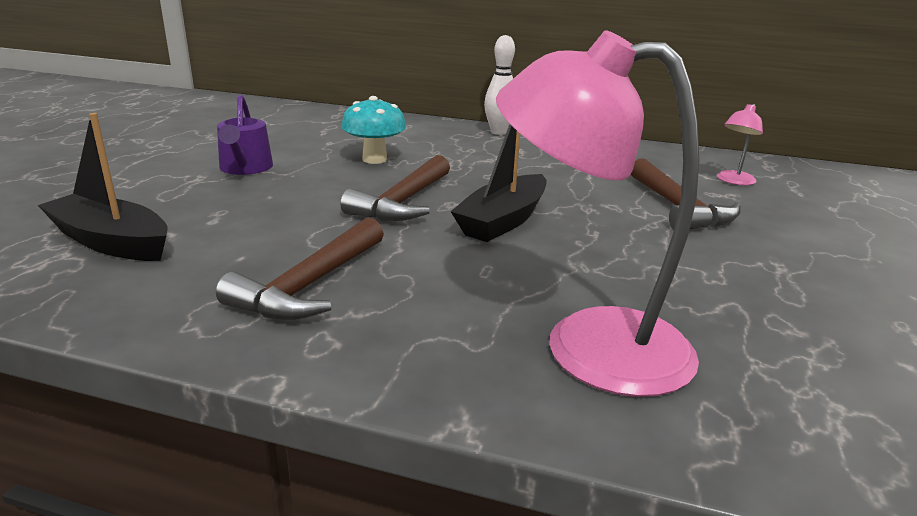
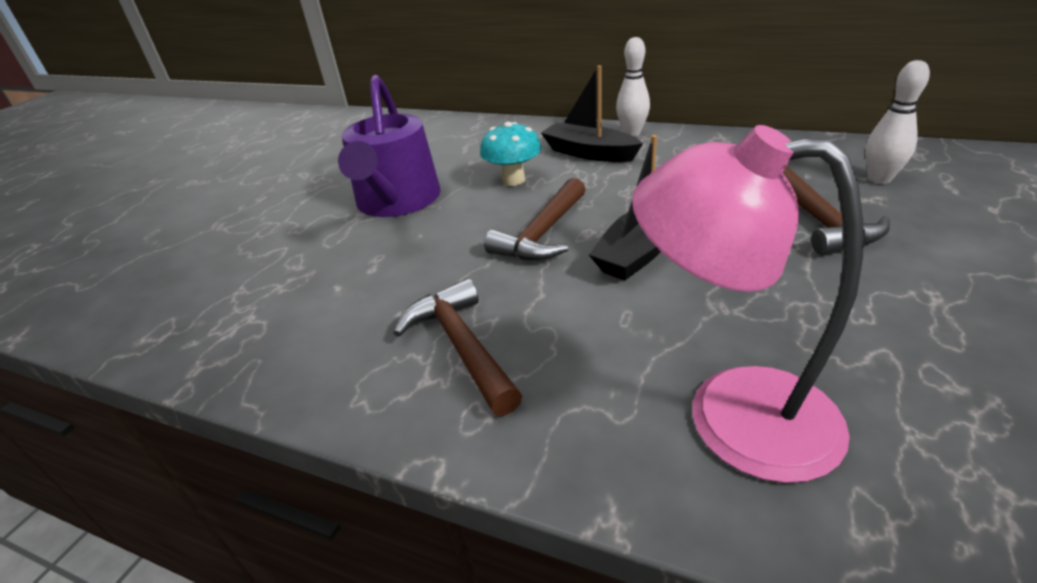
camera: 10 degrees right, 10 degrees up
black boat [38,113,168,261] -> black boat moved to [541,65,643,162]
brown hammer [216,217,384,320] -> brown hammer turned 120 degrees clockwise [394,278,522,416]
purple watering can [217,95,273,175] -> purple watering can [338,75,441,217], size x1.81
pink lamp [717,104,763,185] -> white bowling pin [865,60,930,184]

